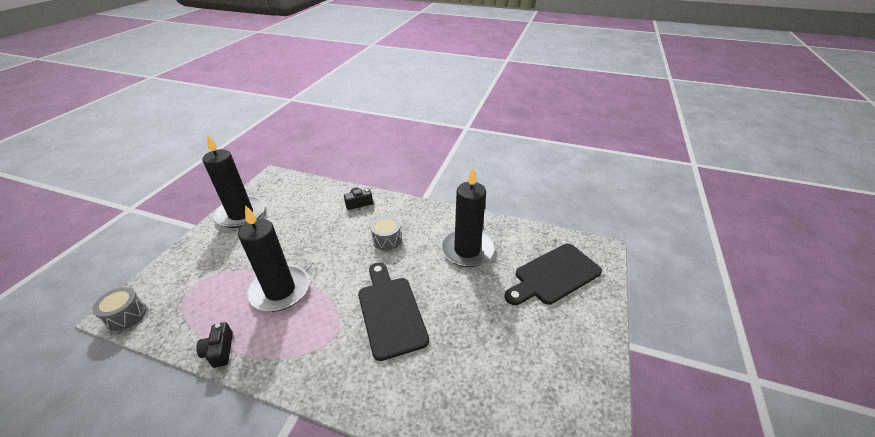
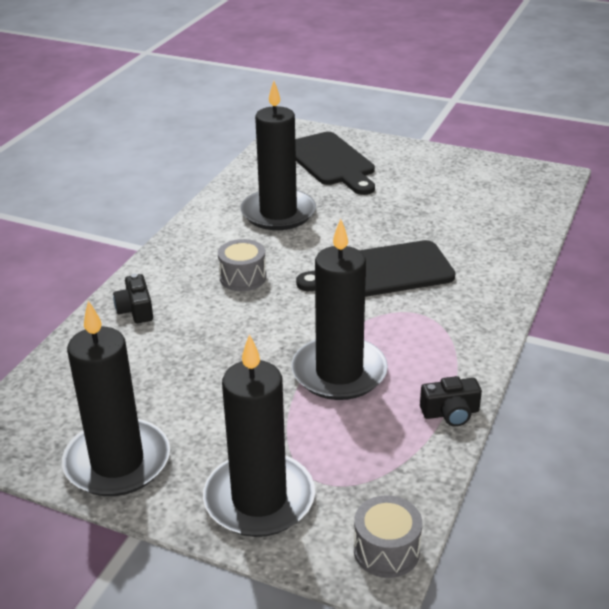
camera: 85 degrees left, 5 degrees down
none -> black candle [203,334,315,537]

